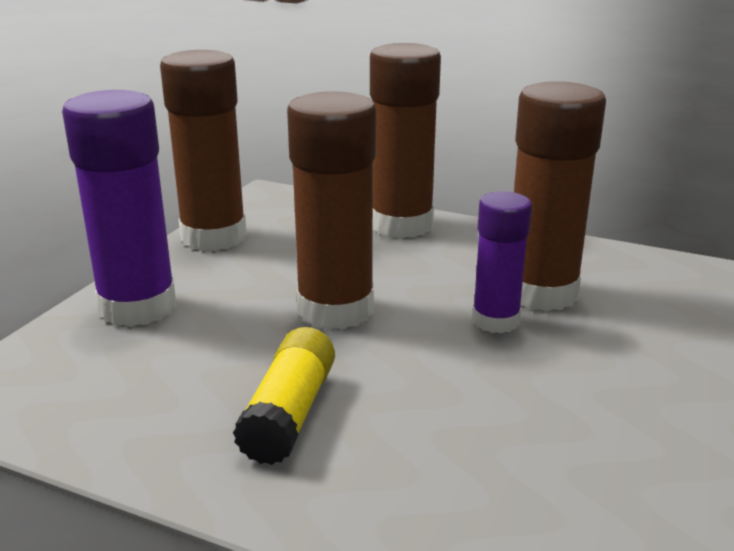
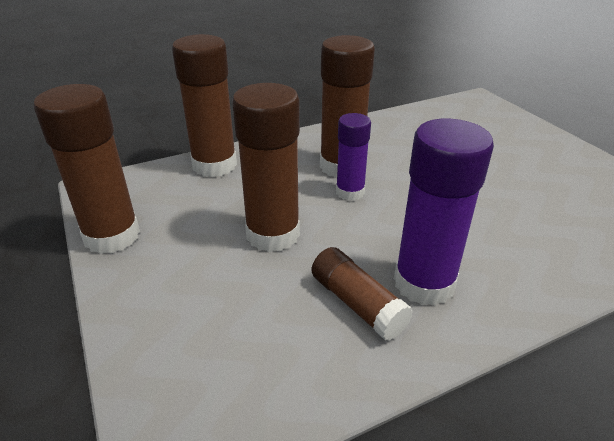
camera: 50 degrees left, 10 degrees up
purple glue stick [62,90,177,327] -> purple glue stick moved to [394,119,494,306]
yellow glue stick [233,327,335,465] -> brown glue stick [312,247,413,341]

